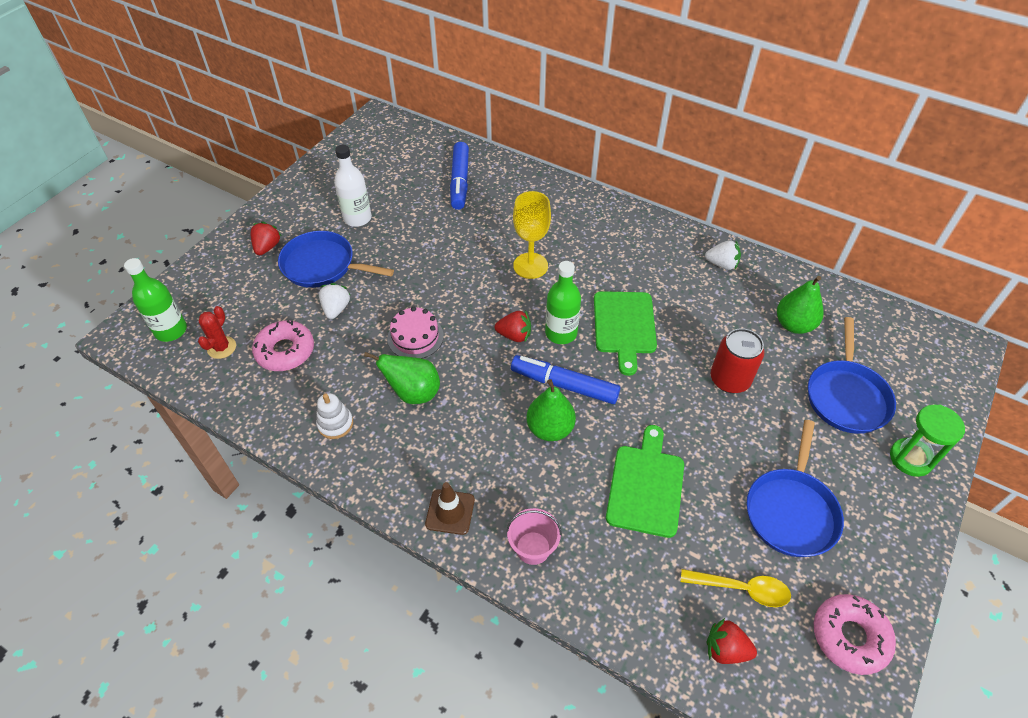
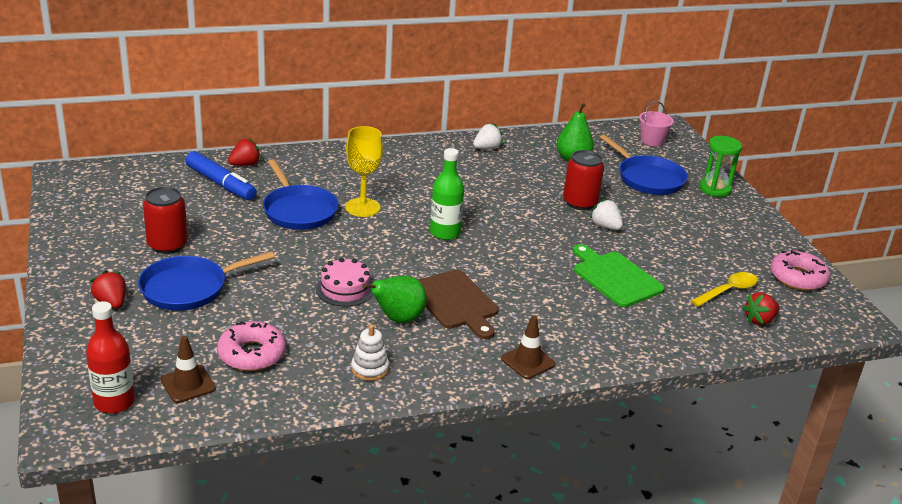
camera: 50 degrees left, 20 degrees down
green bottle [124,258,187,342] -> red bottle [86,301,135,413]
red cactus [198,306,236,359] -> brown traffic cone [161,336,216,403]
white strawberry [319,283,350,319] -> white strawberry moved to [590,199,623,230]
white bottle [334,145,372,227] -> red can [143,187,188,254]
red strawberry [495,310,531,342] -> red strawberry moved to [228,138,261,166]
pink bucket [506,508,562,565] -> pink bucket moved to [639,101,674,146]
blue marker [511,355,620,404] -> none
green pear [526,379,576,441] -> none
green cutting board [594,291,657,376] -> none
blue pan [747,420,844,557] -> blue pan moved to [263,159,339,230]
none -> brown cutting board [418,270,498,339]

